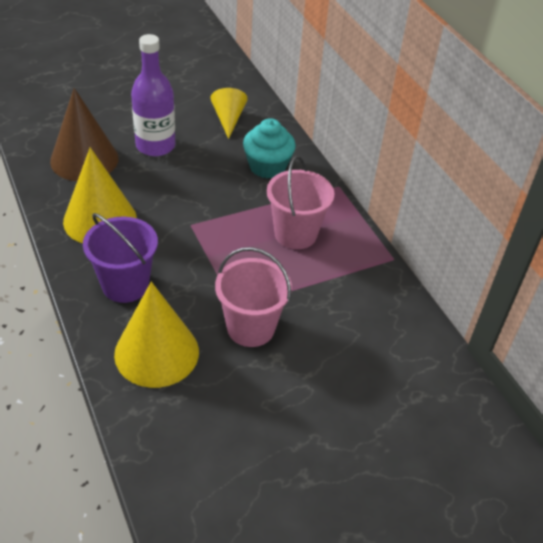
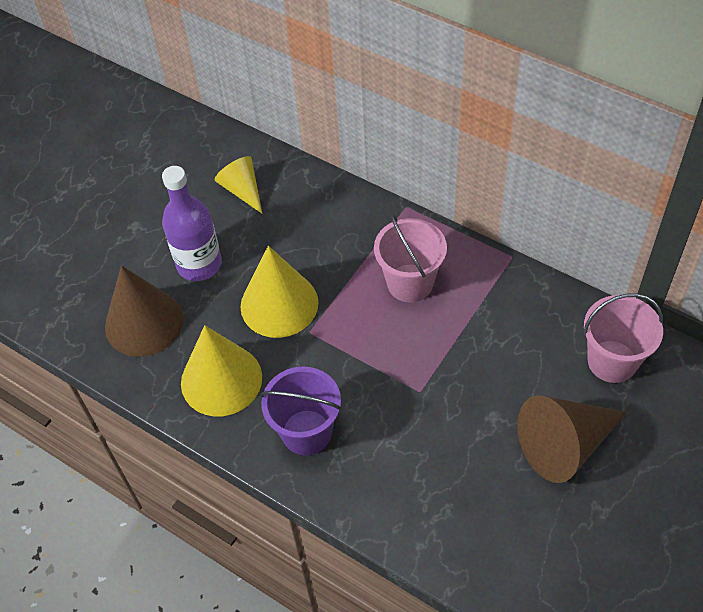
camera: 25 degrees left, 10 degrees up
yellow cone [114,282,199,388] -> yellow cone moved to [240,246,319,338]
pink bucket [215,247,292,347] -> pink bucket moved to [583,293,663,383]
turquoise cupcake [243,118,296,179] -> none
none -> brown cone [517,396,627,483]

